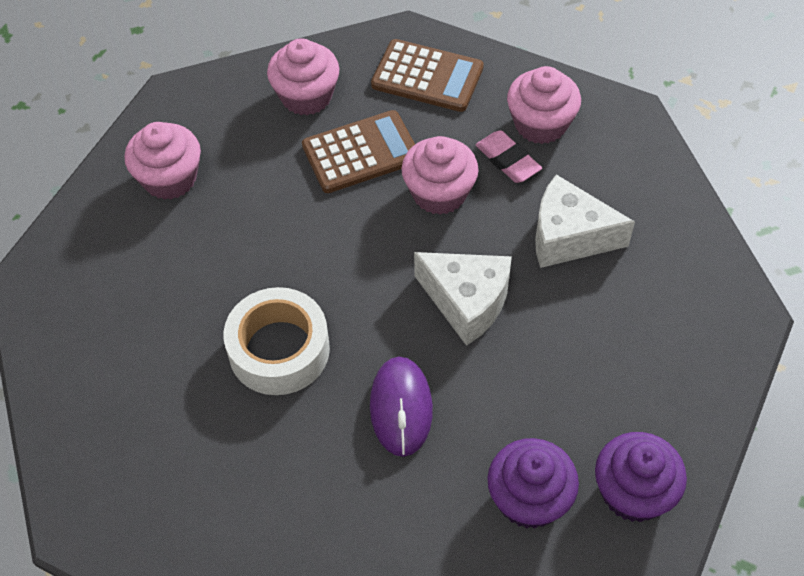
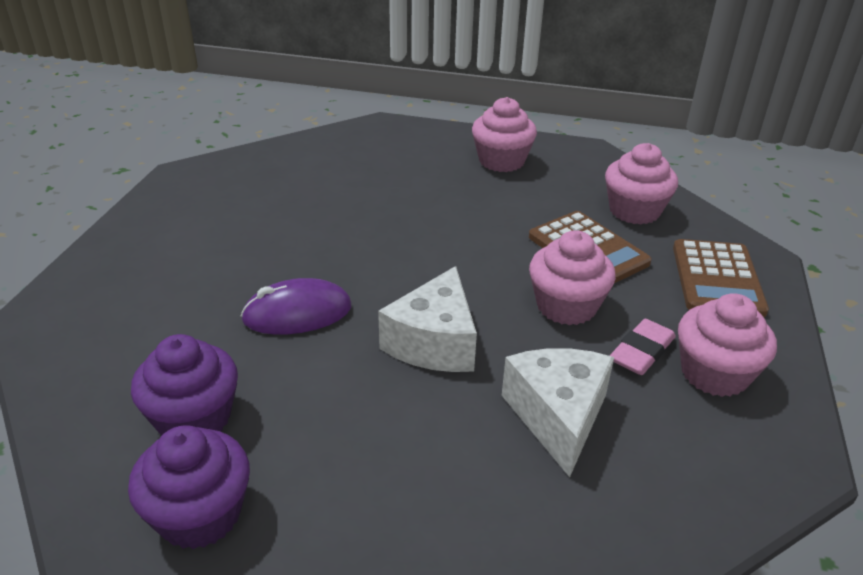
camera: 75 degrees right, 20 degrees down
white tape [224,287,330,395] -> none

